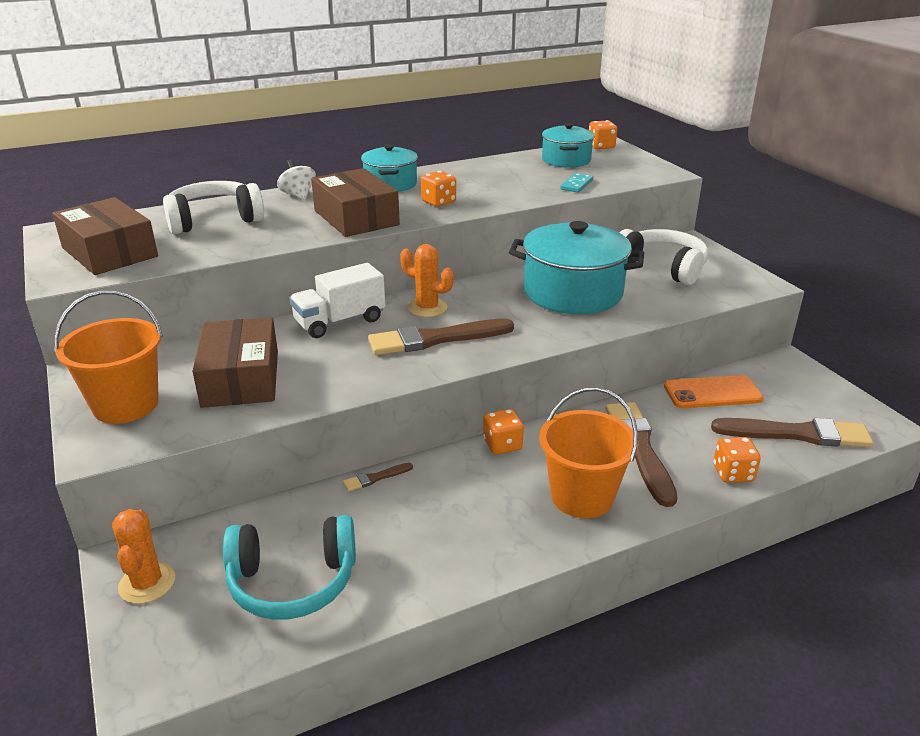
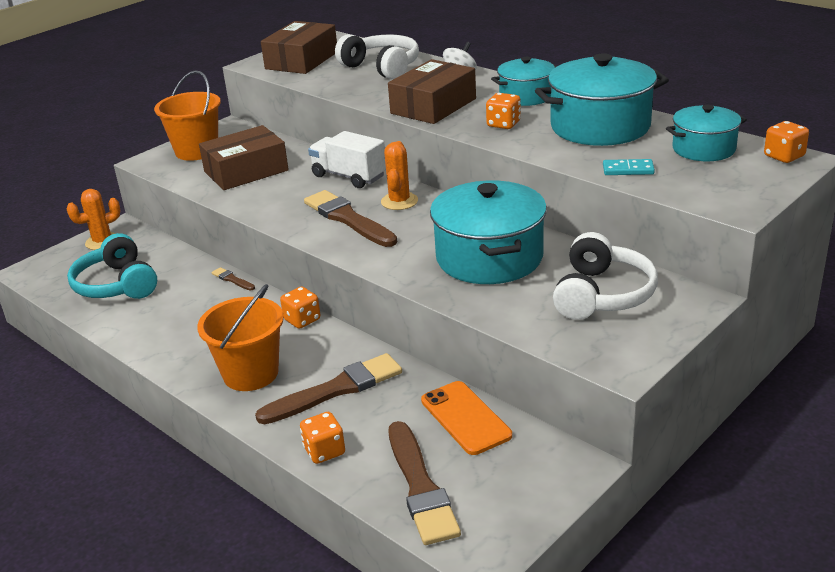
camera: 70 degrees right, 0 degrees up
none -> turquoise pot [535,53,669,146]

